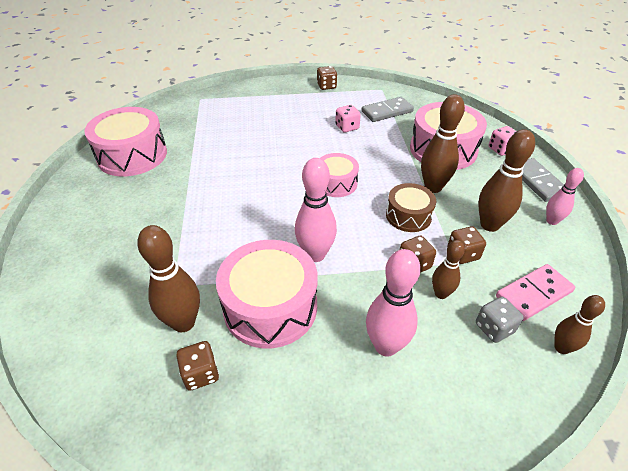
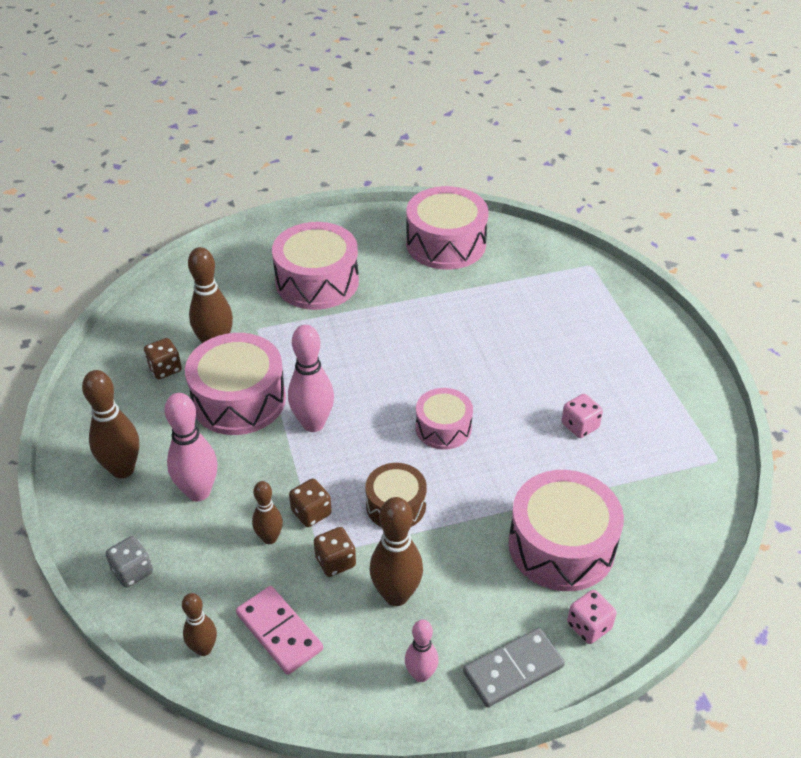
camera: 80 degrees right, 0 degrees up
brown dice [317,66,337,90] -> none
grey domino [362,97,414,122] -> none
brown bowling pin [421,94,465,193] -> brown bowling pin moved to [82,370,139,478]
grey dice [476,297,524,343] -> grey dice moved to [106,536,153,588]
none -> pink drum [272,222,359,310]

